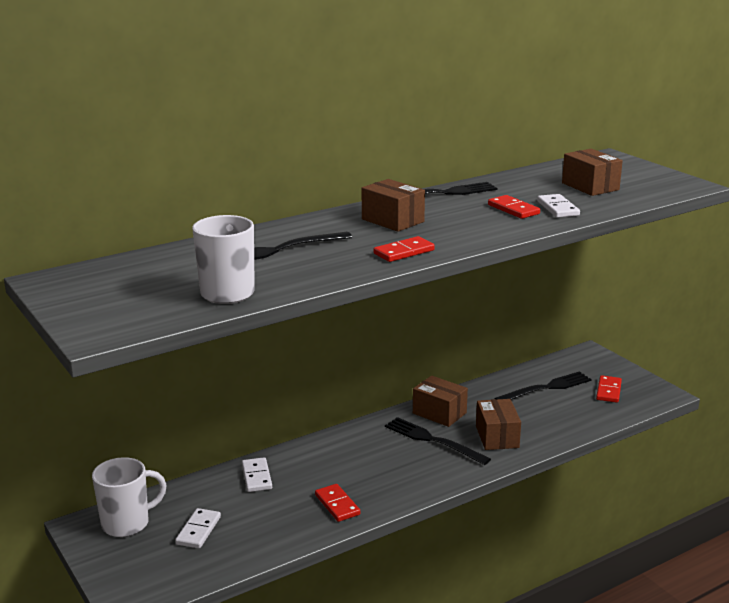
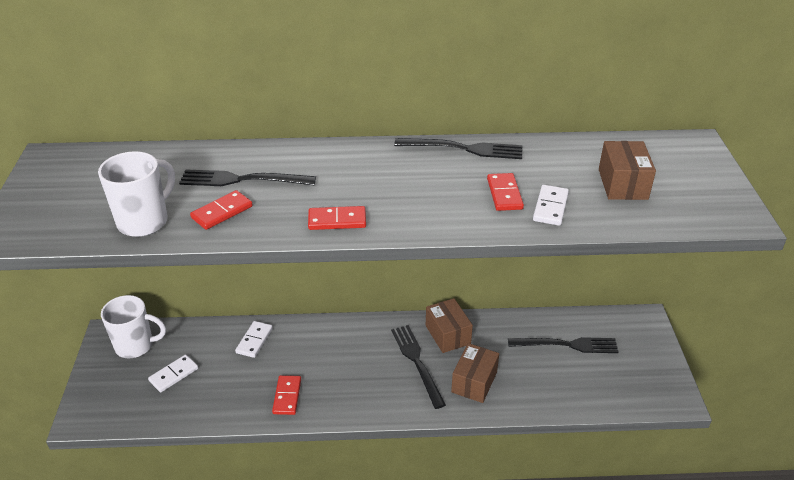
camera: 30 degrees right, 15 degrees up
brown box [362,179,425,232] -> none
red domino [596,375,622,403] -> red domino moved to [190,190,253,230]

